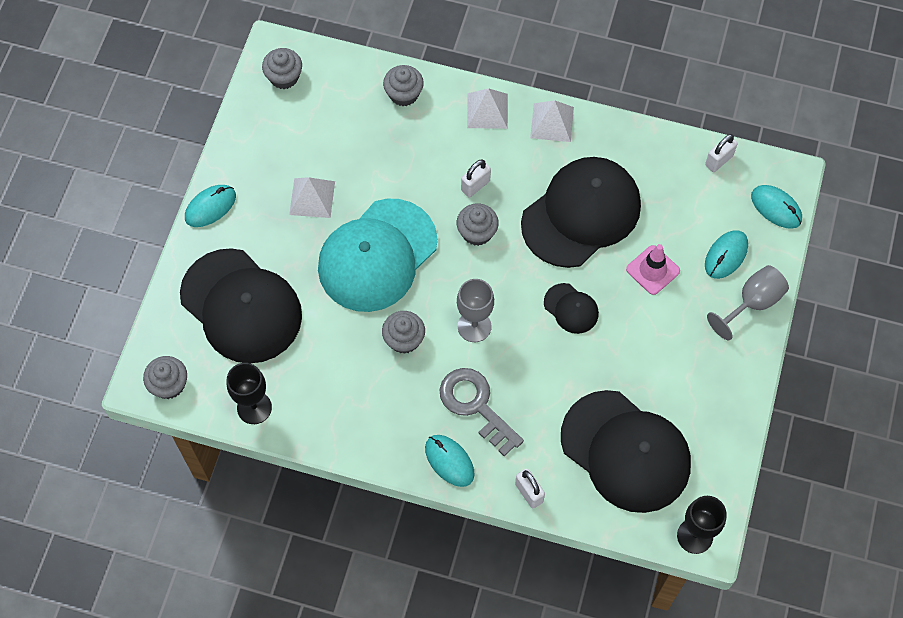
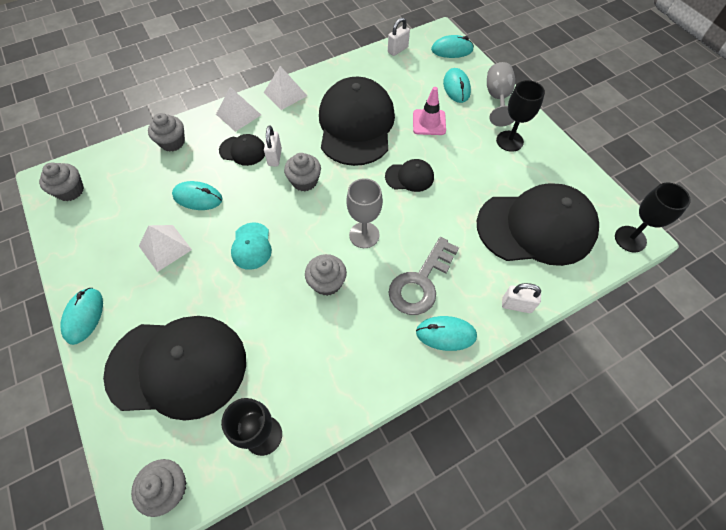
camera: 45 degrees left, 5 degrees down
turquoise cap [318,199,437,312] -> turquoise cap [231,222,272,270], size x0.44
grey key [439,368,524,456] -> grey key turned 60 degrees counterclockwise [389,237,459,315]
white padlock [705,134,738,172] -> white padlock turned 45 degrees clockwise [388,17,410,56]
none -> turquoise mouse [172,181,223,210]
none -> black cap [219,134,265,166]
none -> black goblet [496,80,545,152]

